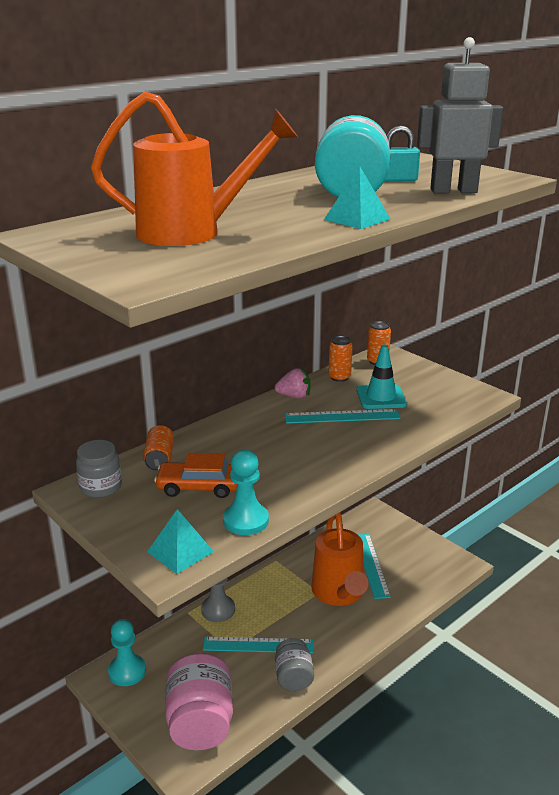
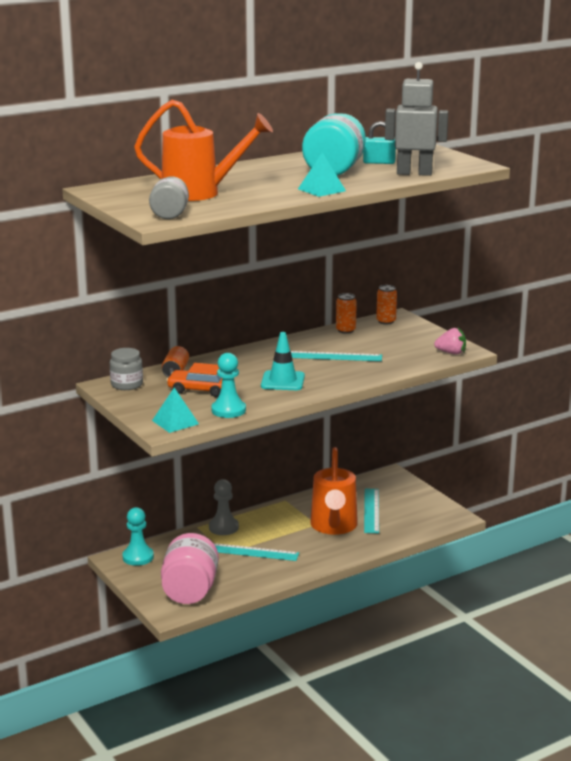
camera: 10 degrees right, 5 degrees down
pink strawberry [275,368,311,398] -> pink strawberry moved to [434,328,466,354]
grey jar [275,638,314,691] -> grey jar moved to [149,176,189,219]
turquoise traffic cone [357,345,407,409] -> turquoise traffic cone moved to [261,332,305,390]

